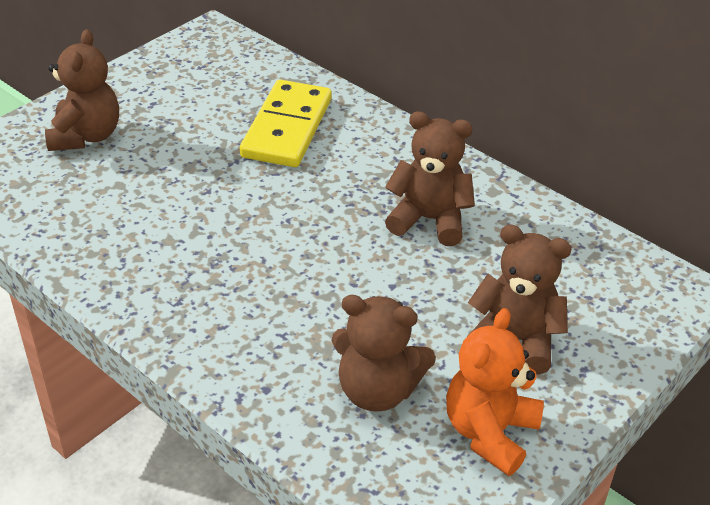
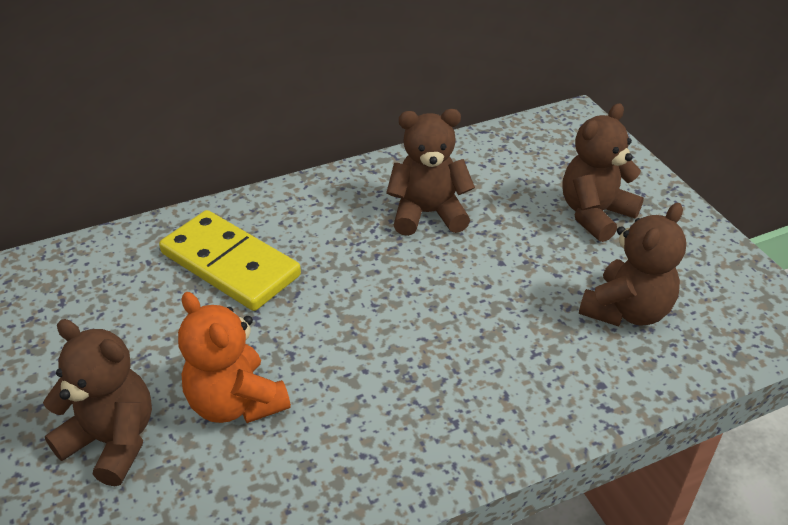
camera: 65 degrees left, 0 degrees up
brown teddy bear [385,111,475,246] -> brown teddy bear turned 45 degrees clockwise [386,109,475,236]
orange teddy bear [446,308,544,476] -> orange teddy bear moved to [178,292,291,423]

